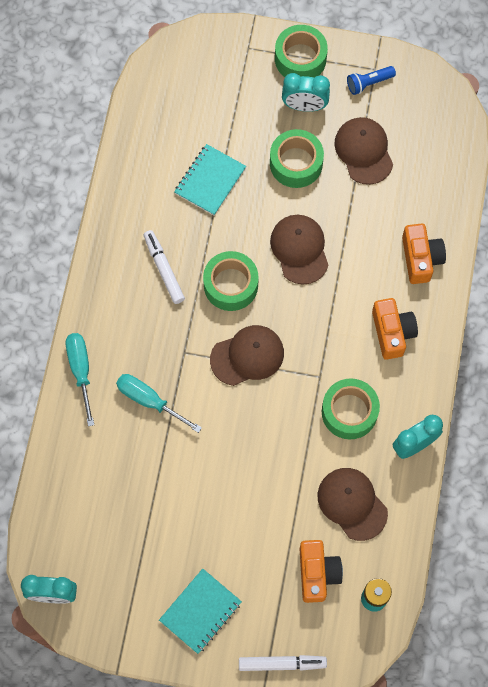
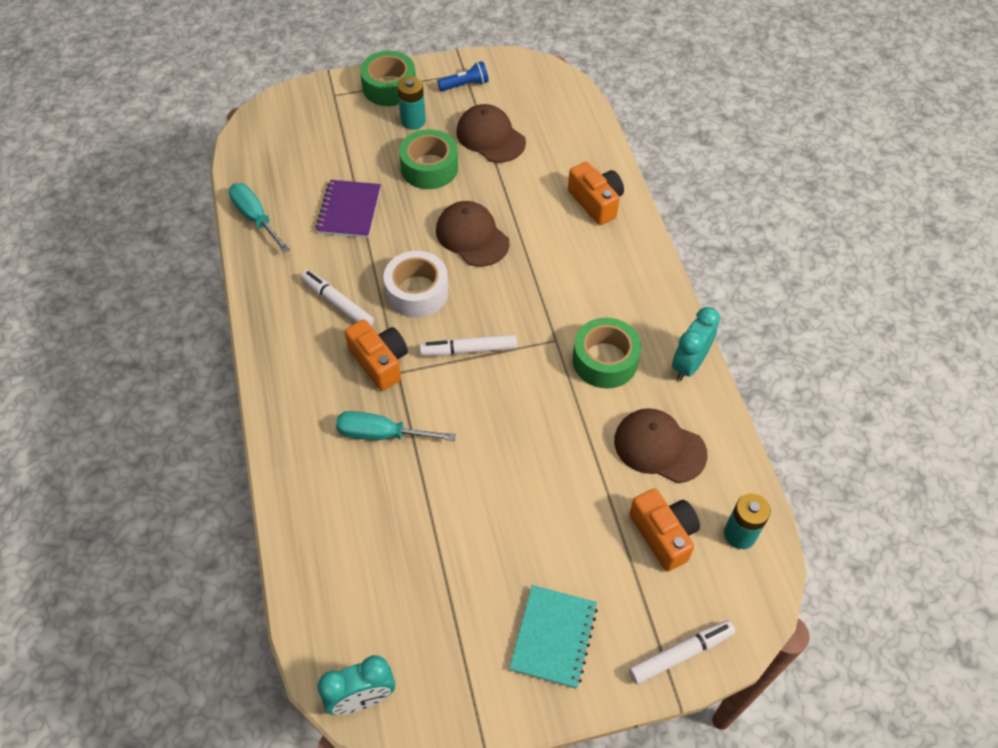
camera: 25 degrees left, 15 degrees down
turquoise screwdriver [66,333,94,426] -> turquoise screwdriver moved to [229,183,290,253]
turquoise notebook [174,144,246,215] -> purple notebook [316,180,381,238]
green tape [203,251,259,311] -> white tape [384,251,449,318]
brown cap [210,325,284,386] -> white marker [420,334,517,356]
turquoise clock [282,73,330,112] -> turquoise battery [397,76,426,130]
blue flashlight [347,66,396,95] -> blue flashlight turned 150 degrees counterclockwise [438,61,489,91]
orange camera [372,298,418,360] -> orange camera moved to [345,319,408,391]

